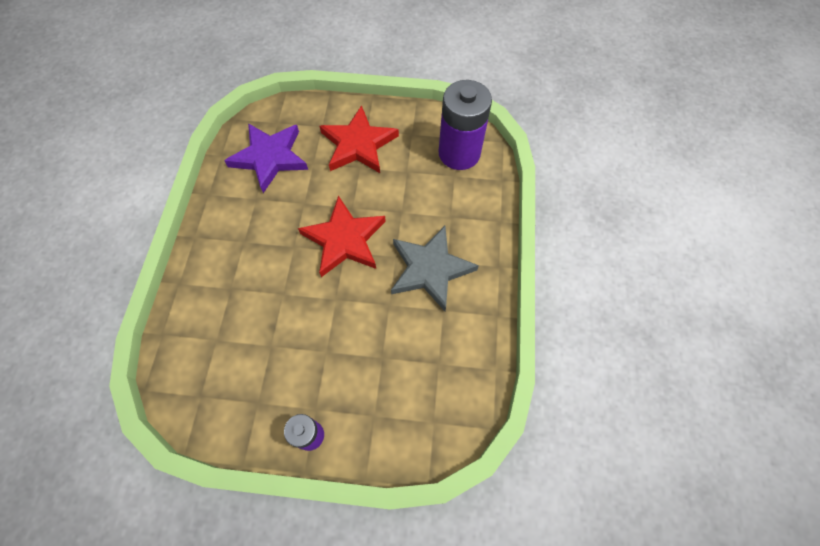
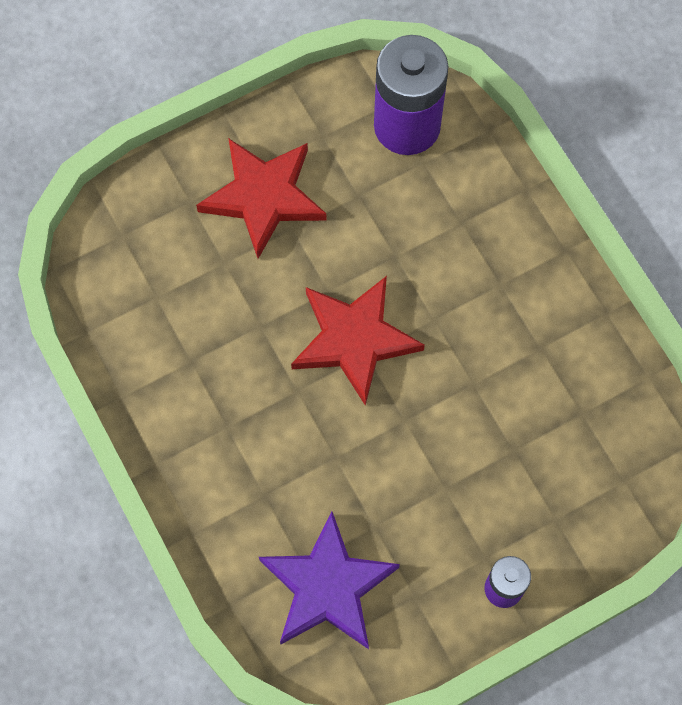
camera: 35 degrees left, 5 degrees up
purple star [224,123,308,193] -> purple star moved to [259,511,400,649]
grey star [391,226,479,311] -> none

